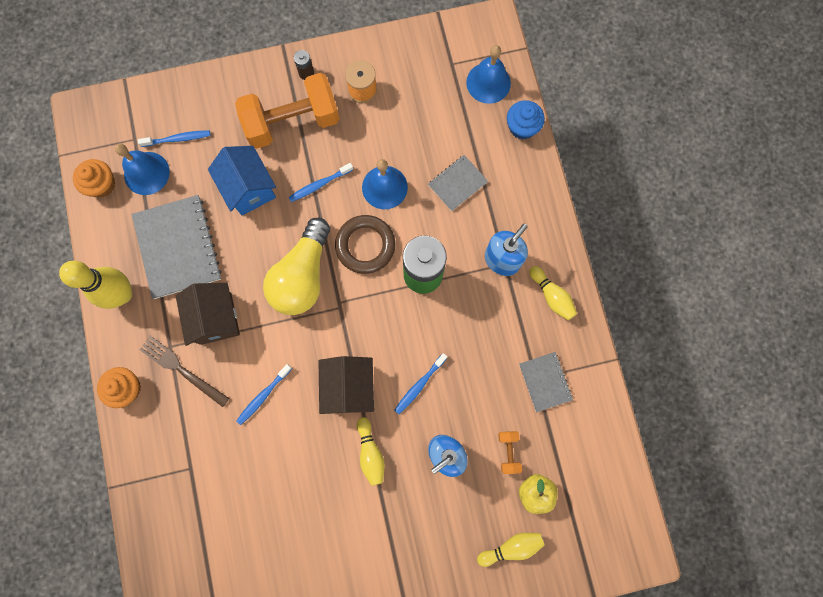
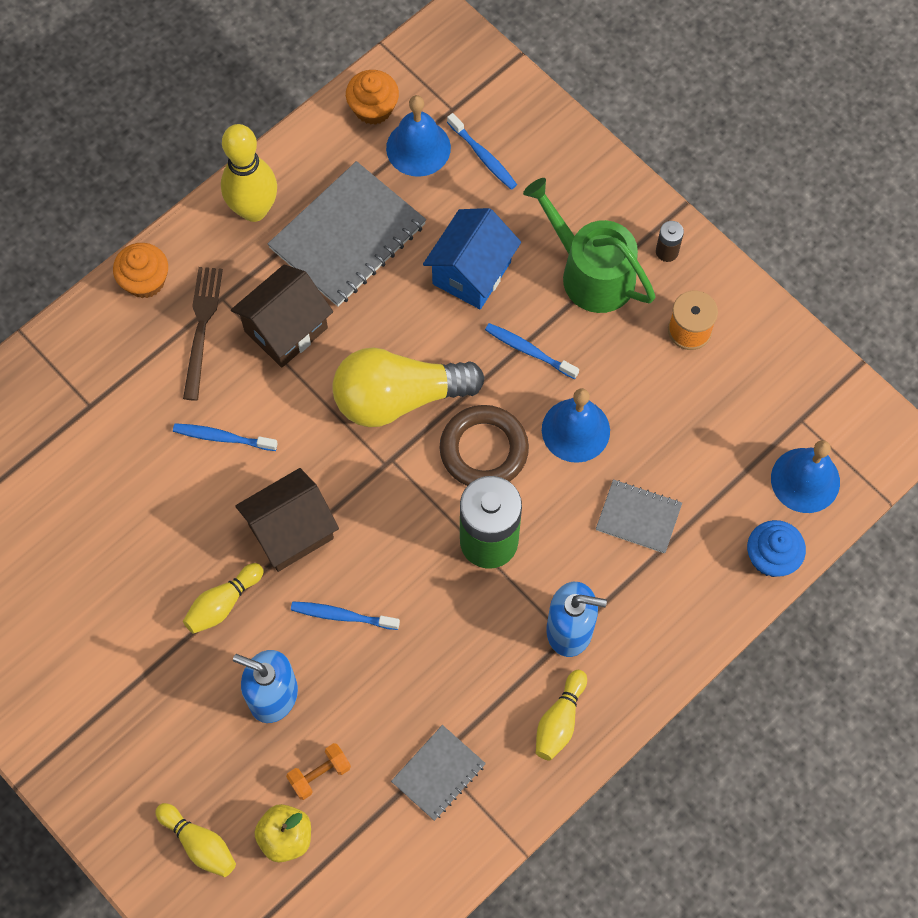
camera: 60 degrees right, 10 degrees down
orange dumbbell [235,73,340,149] -> green watering can [523,178,656,313]

